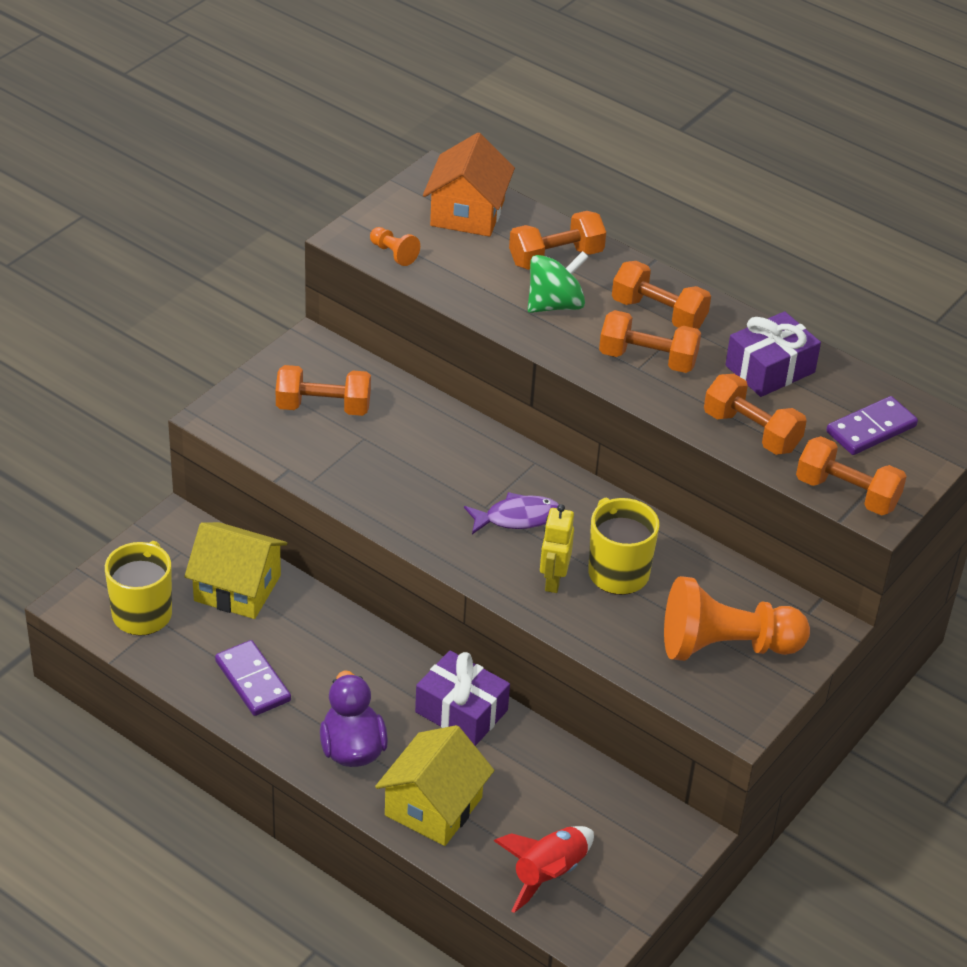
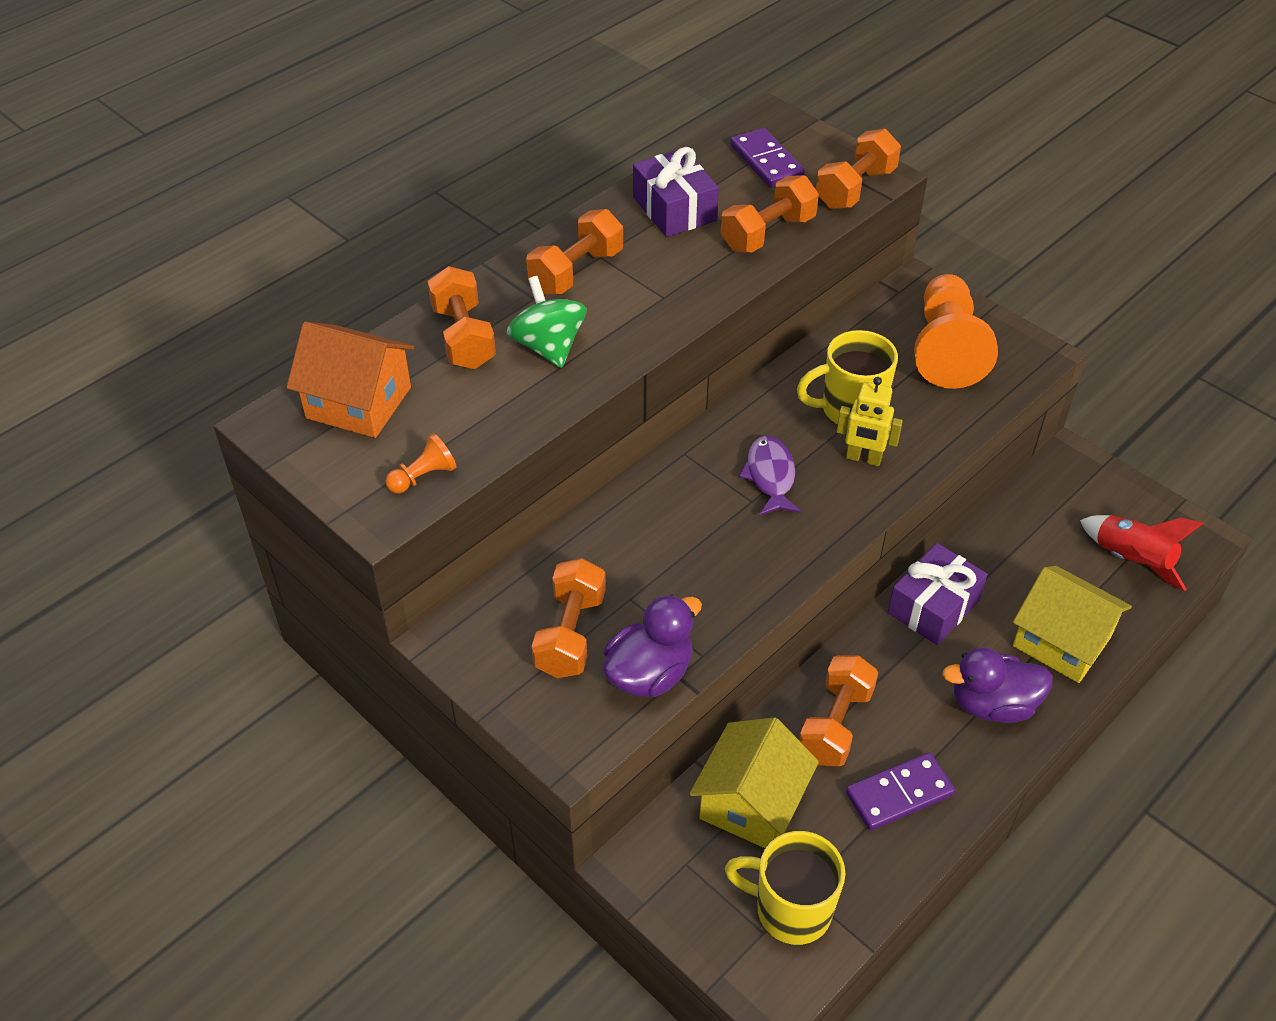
camera: 80 degrees left, 5 degrees up
orange dumbbell [599,310,701,373] -> orange dumbbell moved to [799,655,878,766]
none -> purple duck [603,594,702,697]

